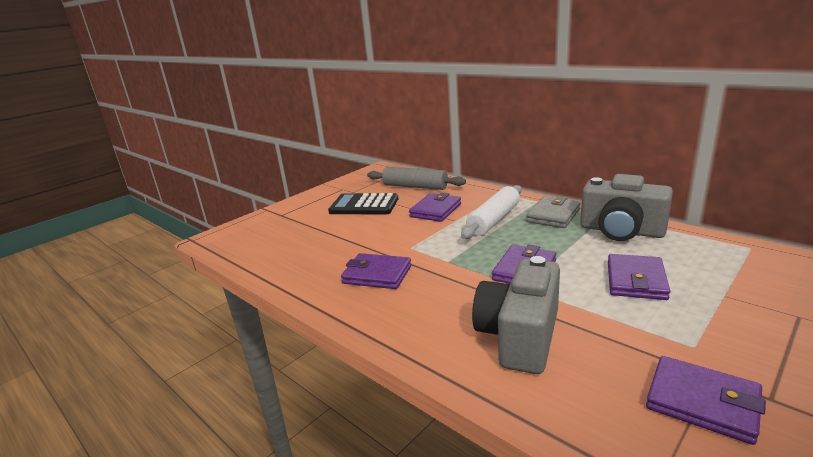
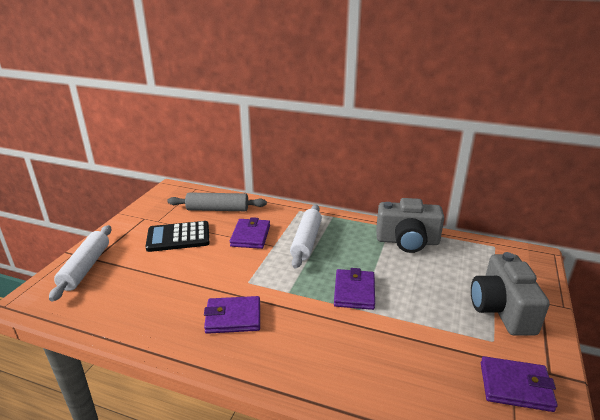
camera: 25 degrees left, 5 degrees up
grey camera [472,256,560,374] -> grey camera moved to [471,252,550,336]
grey wallet [526,196,581,228] -> none
purple wallet [608,254,670,300] -> none
none -> white rolling pin [49,225,111,301]

